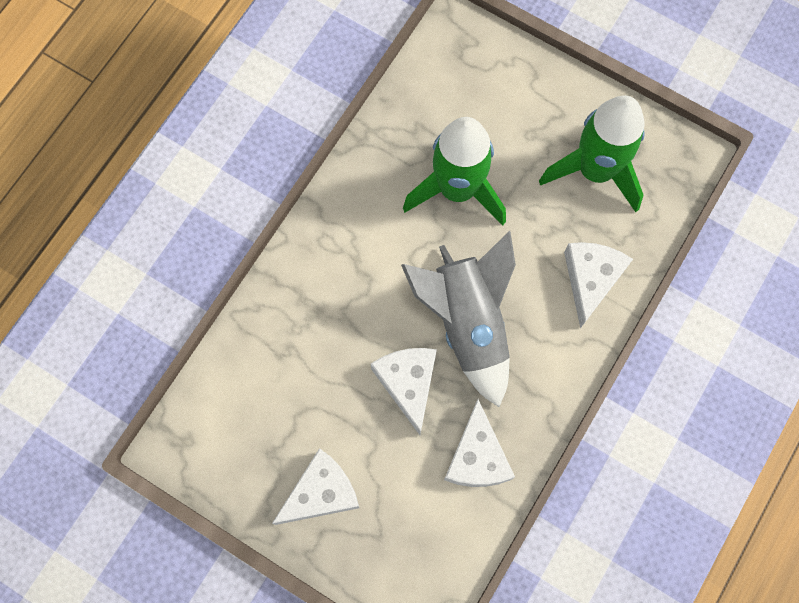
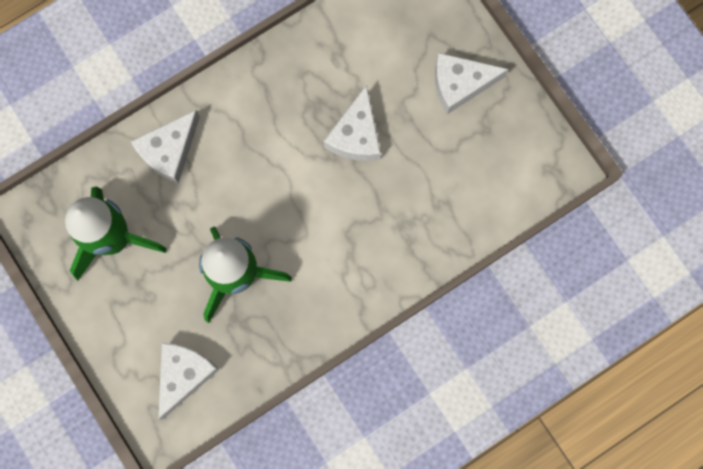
camera: 155 degrees left, 5 degrees up
grey rocket [401,231,516,407] -> none
white cheese [444,399,515,487] -> white cheese moved to [158,343,220,419]

